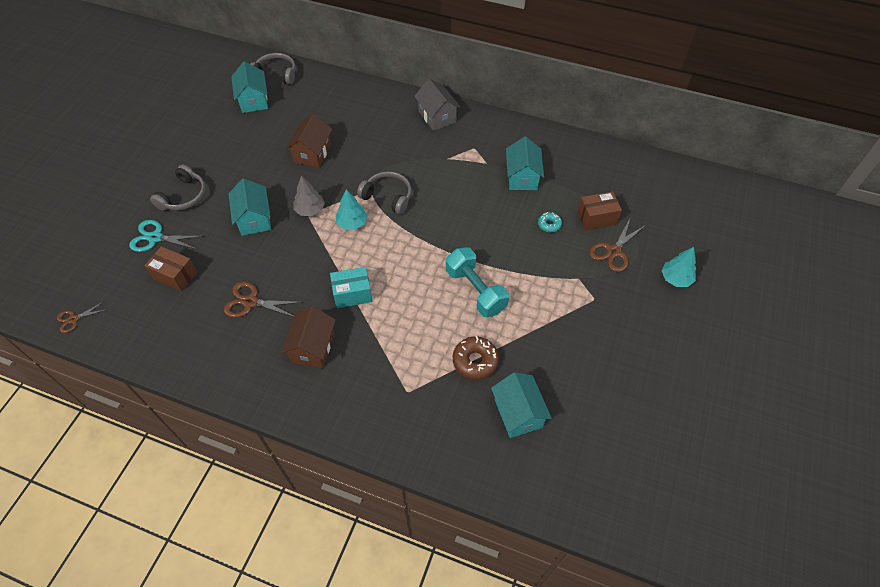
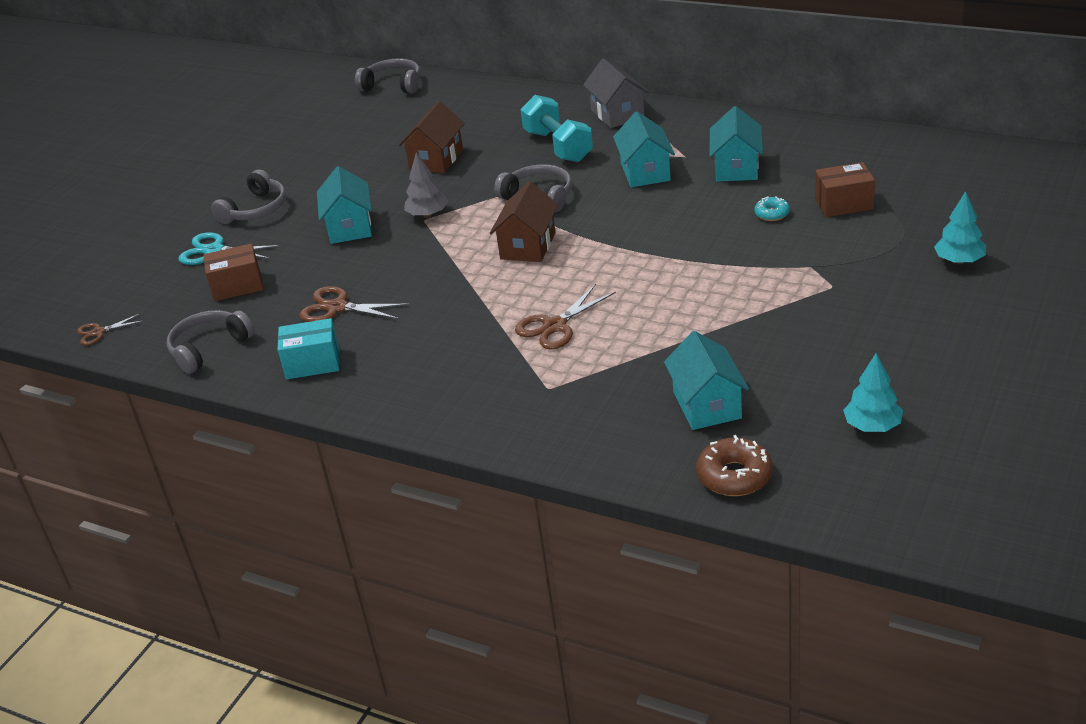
camera: 10 degrees right, 20 degrees down
brown box [144,246,198,292] -> brown box turned 45 degrees counterclockwise [204,243,263,301]
turquoise house [231,61,268,113] -> turquoise house moved to [613,112,675,187]
brown house [281,306,336,368] -> brown house moved to [490,182,558,262]
turquoise box [330,267,372,308] -> turquoise box moved to [277,318,340,379]
turquoise tree [336,189,367,230] -> turquoise tree moved to [843,353,903,432]
turquoise dumbbell [446,247,509,317] -> turquoise dumbbell moved to [520,95,593,162]
brown donut [453,336,499,380] -> brown donut moved to [696,435,773,496]
brown scissors [589,217,646,272] -> brown scissors moved to [515,284,616,350]
none -> grey headphones [167,310,255,374]

